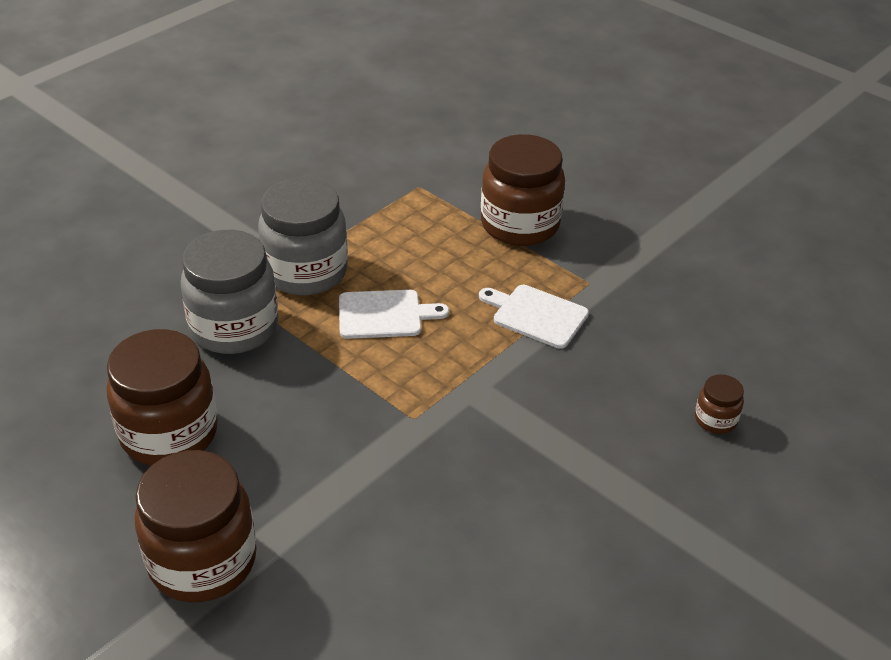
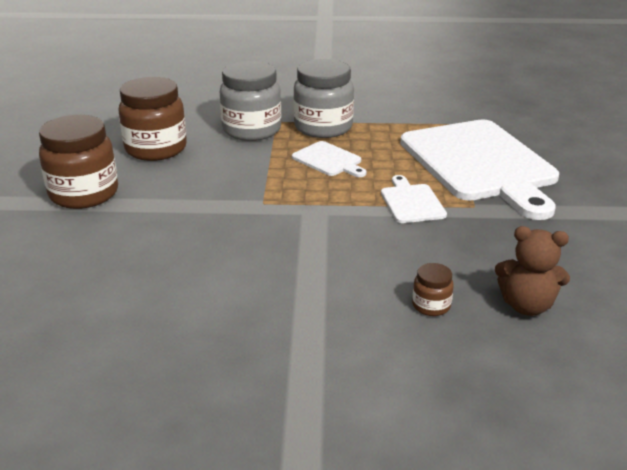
camera: 50 degrees right, 10 degrees down
brown jar [481,134,565,246] -> white cutting board [400,119,559,220]
none -> brown teddy bear [495,226,570,316]

